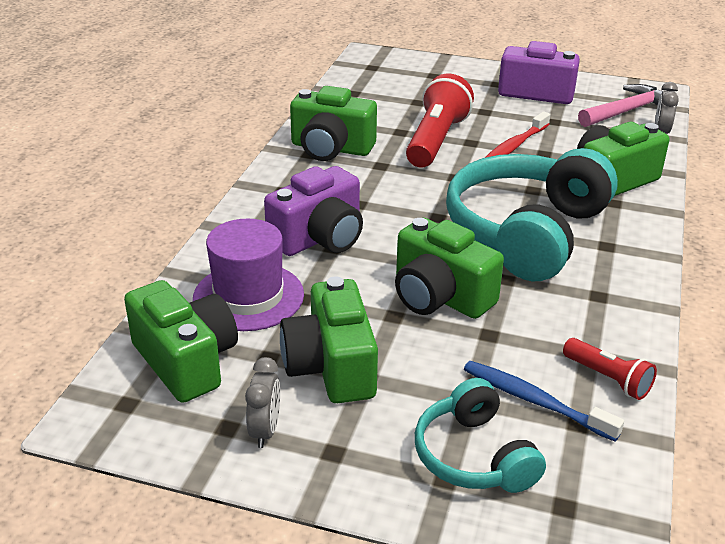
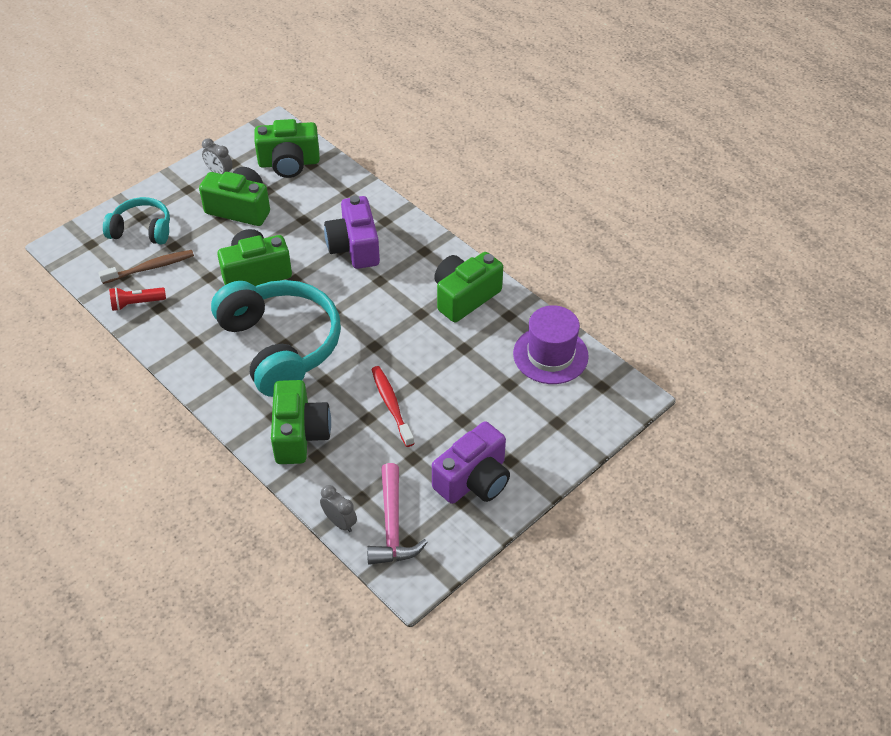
camera: 120 degrees right, 15 degrees up
purple hat [193,219,304,331] -> purple hat moved to [513,305,589,384]
red flashlight [406,73,474,168] -> none
blue toothbrush [464,361,624,442] -> brown toothbrush [98,250,194,284]

